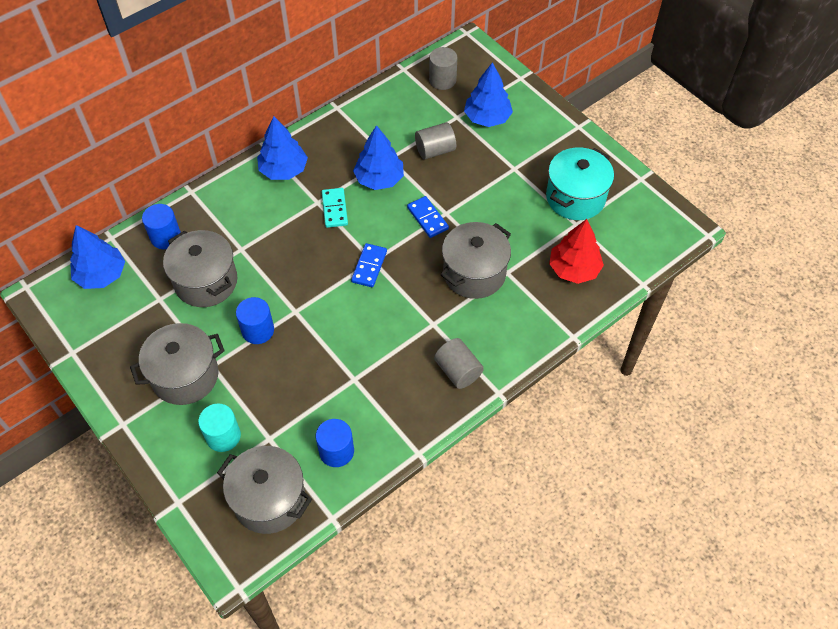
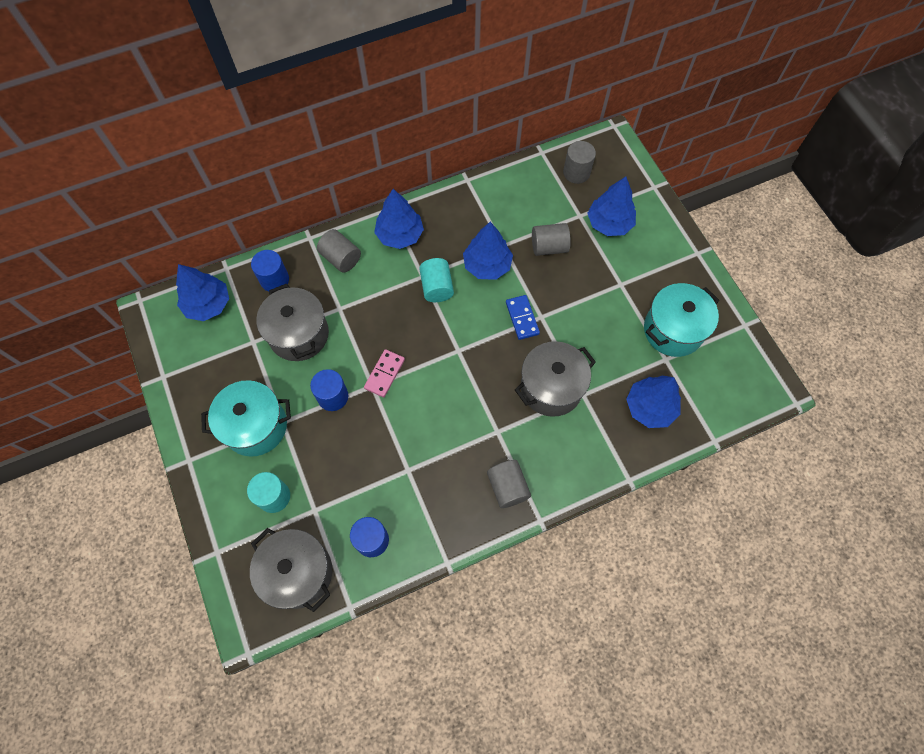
camera: 15 degrees right, 10 degrees up
grey pot [130,323,225,405] -> turquoise pot [201,380,291,457]
turquoise domino [322,188,348,228] -> turquoise cylinder [419,258,454,302]
blue domino [351,243,387,287] -> none
red tree [549,219,604,284] -> blue tree [626,376,681,428]
none -> grey cylinder [317,229,361,273]
none -> pink domino [364,349,405,397]

